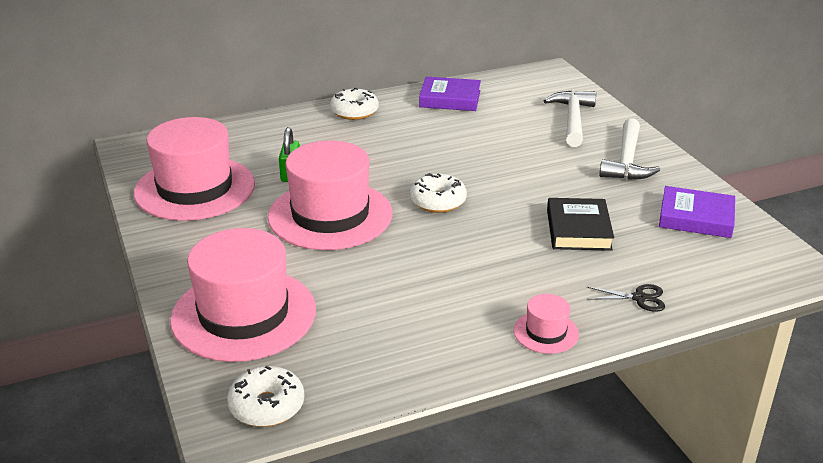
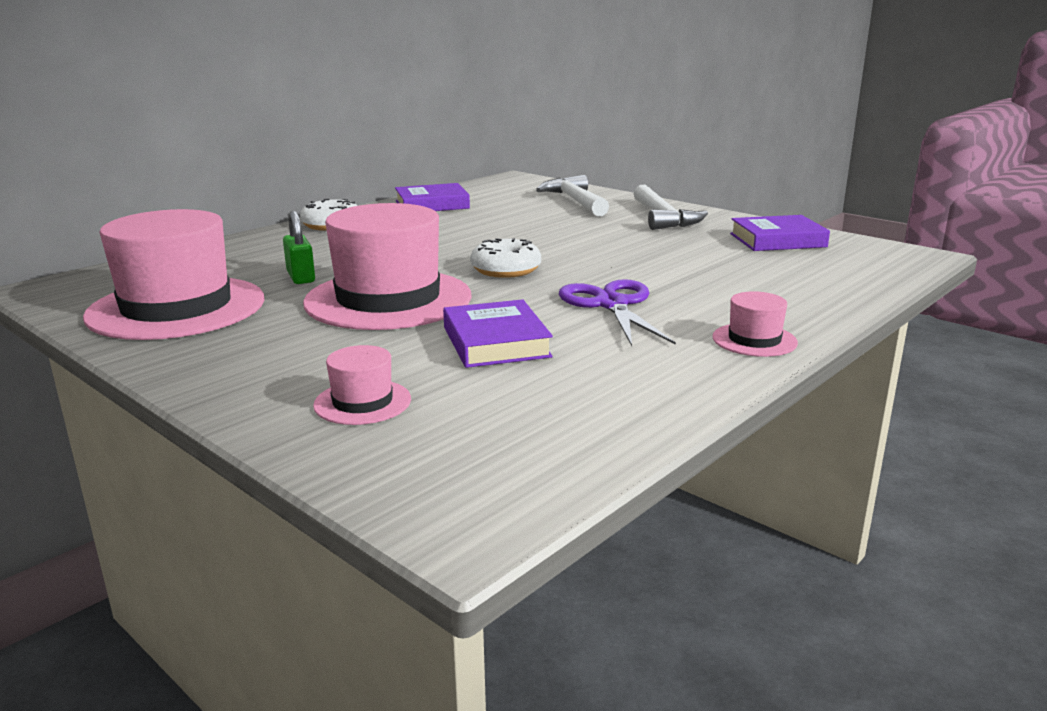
camera: 25 degrees left, 10 degrees down
pink hat [170,228,316,362] -> pink hat [313,345,411,425], size x0.44
white donut [227,366,304,427] -> none
black book [547,198,614,251] -> none
black scissors [587,284,665,312] -> none
none -> purple book [443,299,553,368]
none -> purple scissors [559,279,676,346]

